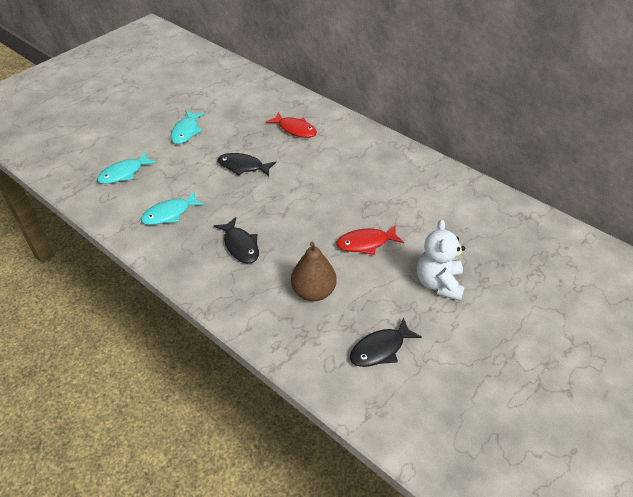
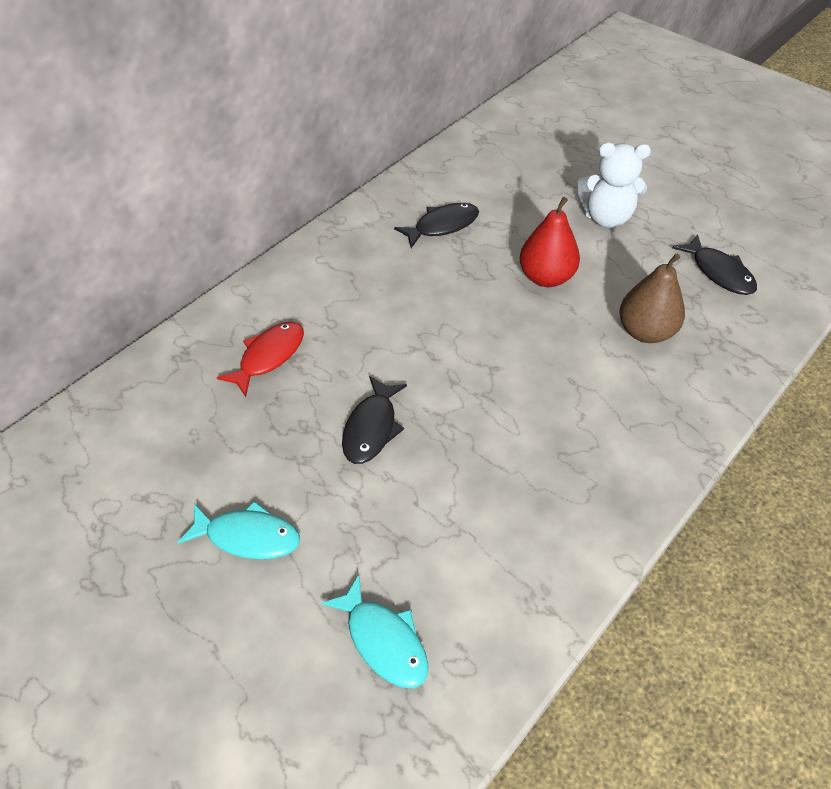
camera: 90 degrees left, 5 degrees up
turquoise fish [141,191,205,225] -> none
black fish [214,217,259,264] -> black fish moved to [394,203,479,248]
red fish [337,225,404,255] -> red pear [520,197,580,287]

